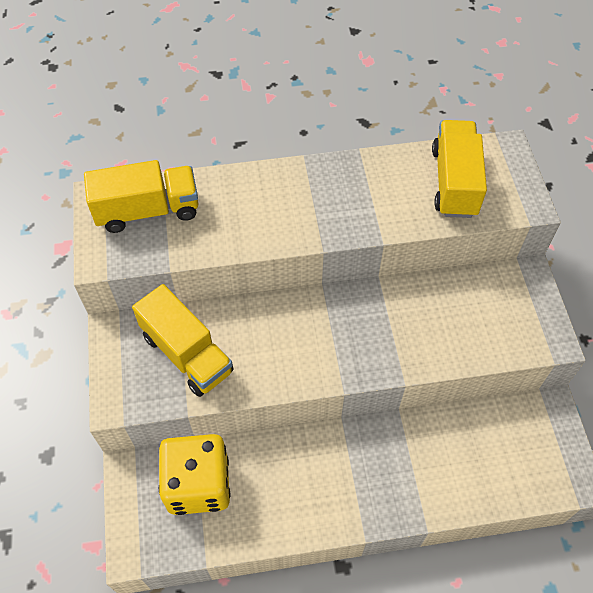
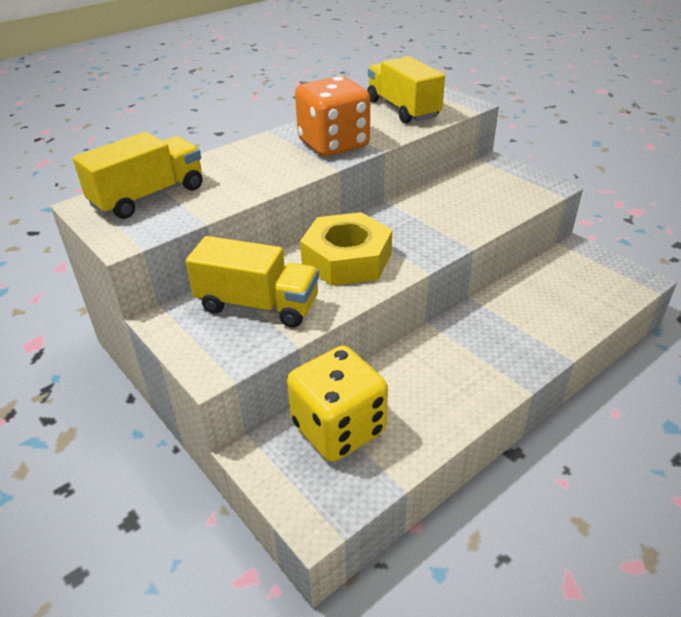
camera: 30 degrees left, 20 degrees down
none -> orange dice [295,76,370,157]
none -> yellow nut [300,212,392,286]

